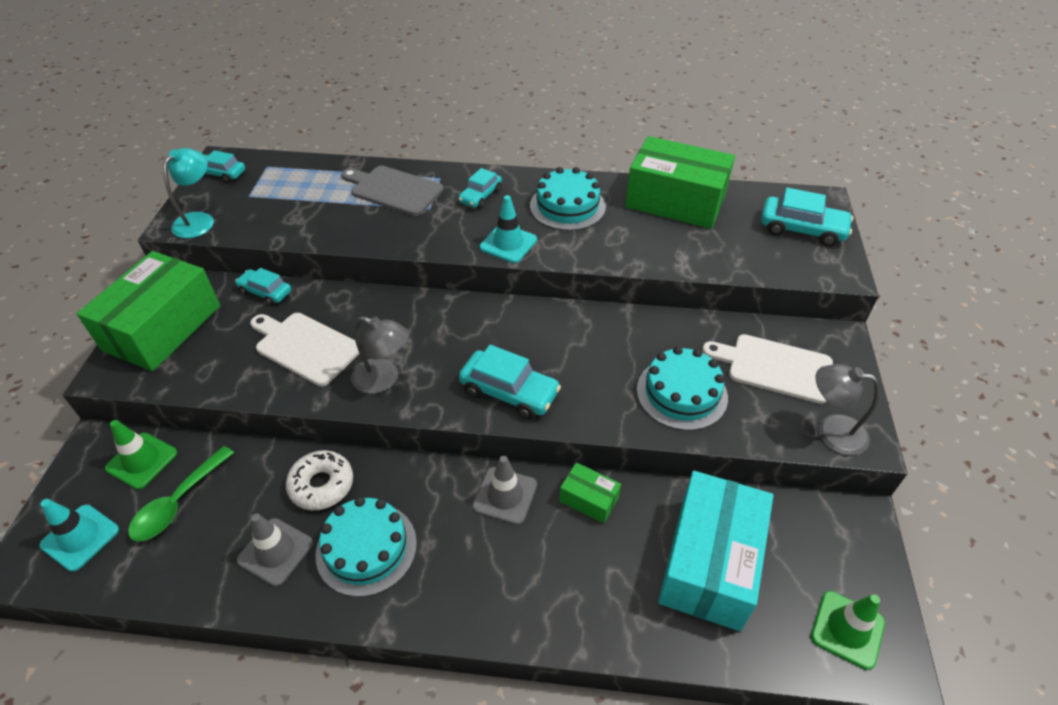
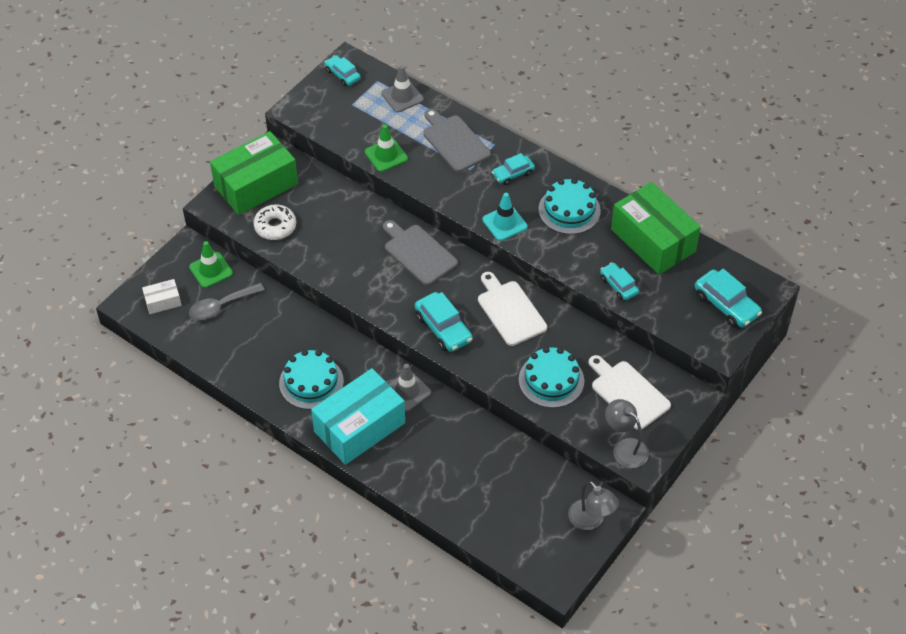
camera: 30 degrees right, 5 degrees up
turquoise traffic cone [40,499,119,572] -> white box [142,279,182,314]
green spoon [128,446,234,542] -> grey spoon [189,283,265,320]
turquoise lamp [163,148,214,238] -> none
turquoise car [235,268,291,305] -> turquoise car moved to [600,262,639,300]
grey traffic cone [237,513,313,586] -> grey traffic cone moved to [381,65,424,112]
white cutting board [250,313,360,386] -> white cutting board moved to [478,272,547,346]
white donut [286,450,353,510] -> white donut moved to [253,204,296,240]
grey lamp [351,316,409,394] -> grey lamp moved to [568,481,619,530]
green box [559,462,621,524] -> none
turquoise box [658,471,773,631] -> turquoise box moved to [311,368,405,465]
green traffic cone [811,591,885,670] -> green traffic cone moved to [365,124,408,172]
none -> grey cutting board [383,220,458,285]

